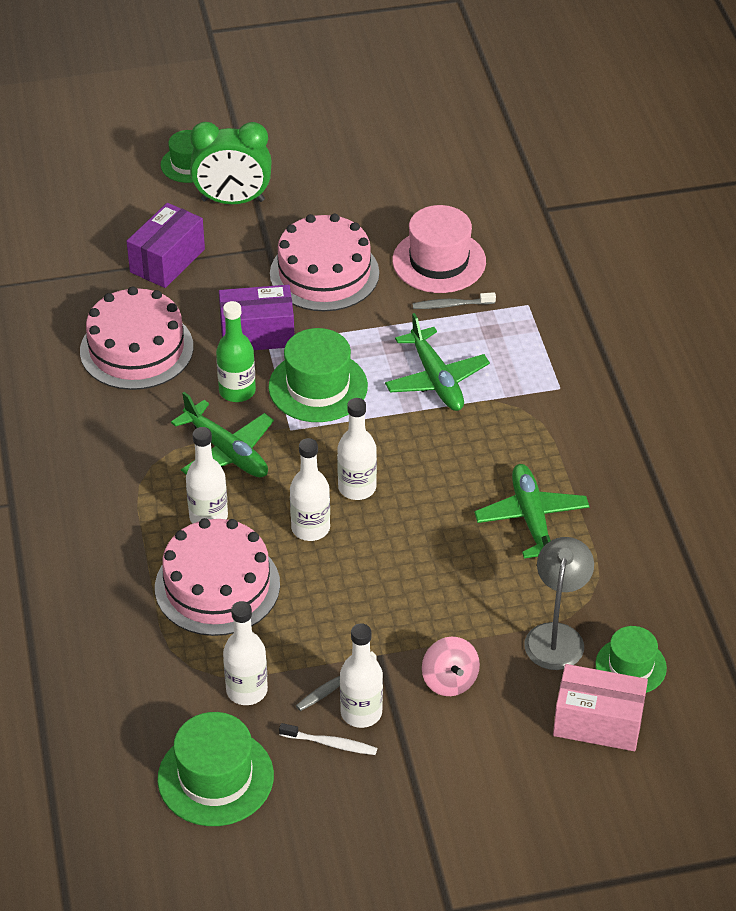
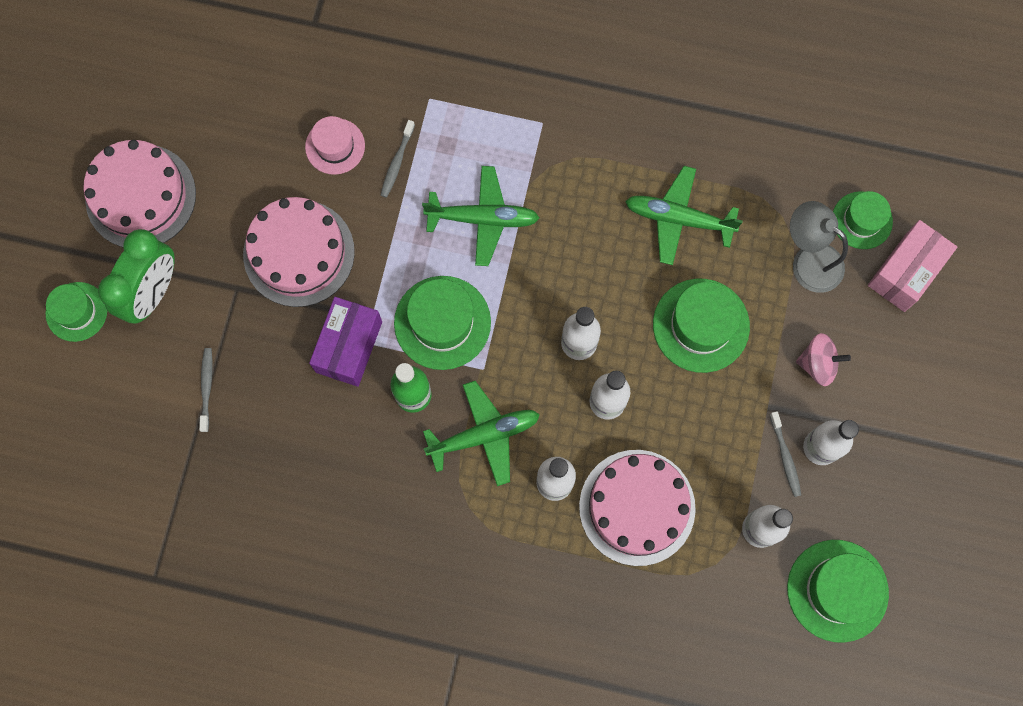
camera: 65 degrees left, 30 degrees up
pink cake [80,286,193,390] -> pink cake moved to [83,140,196,247]
purple box [127,203,205,288] -> grey toothbrush [199,348,213,432]
white toothbrush [279,723,377,755] -> none
pink hat [392,205,486,293] -> pink hat [305,116,365,175], size x0.64
none -> green hat [653,279,750,373]

